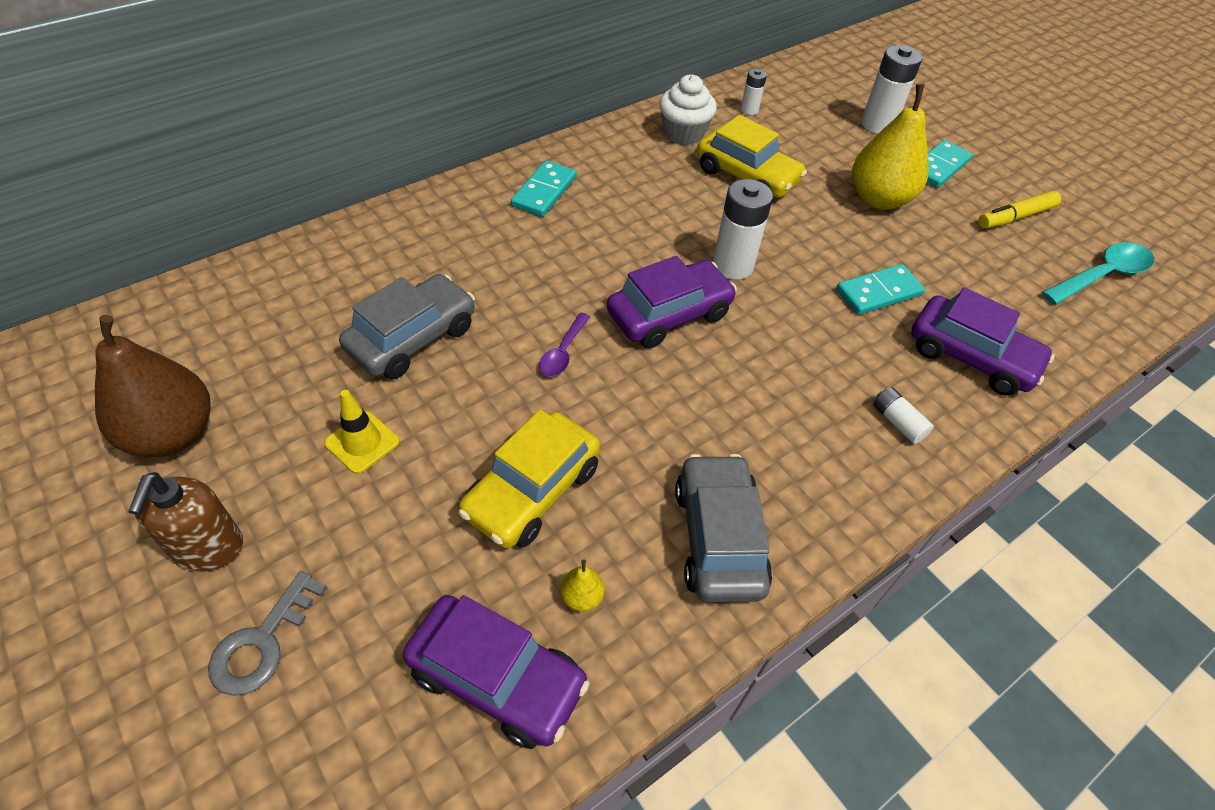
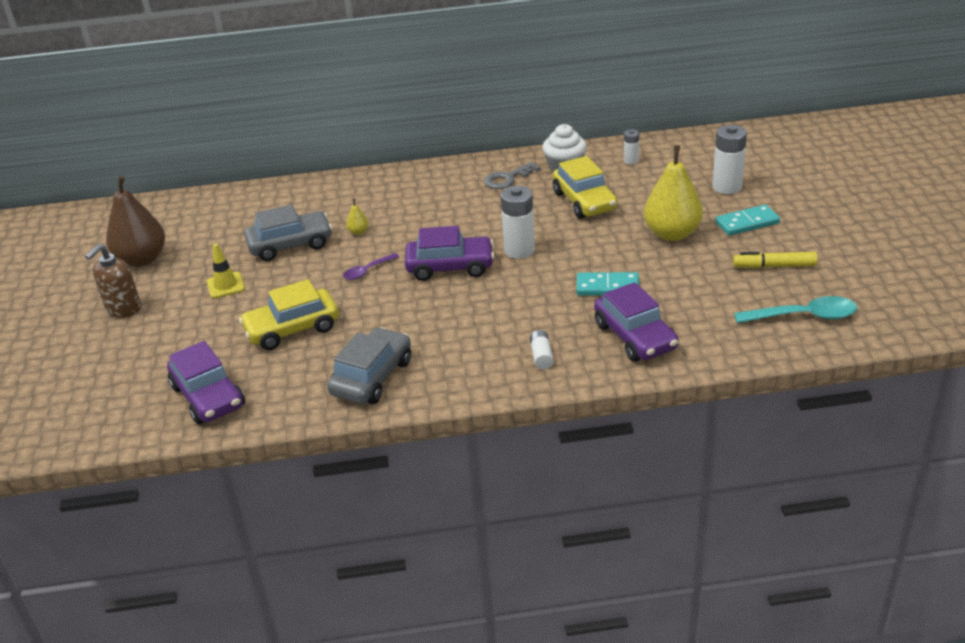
camera: 35 degrees right, 15 degrees down
grey key [208,571,327,696] -> grey key moved to [484,162,540,189]
turquoise domino [511,160,576,217] -> none
yellow pear [560,559,605,611] -> yellow pear moved to [346,199,369,235]

